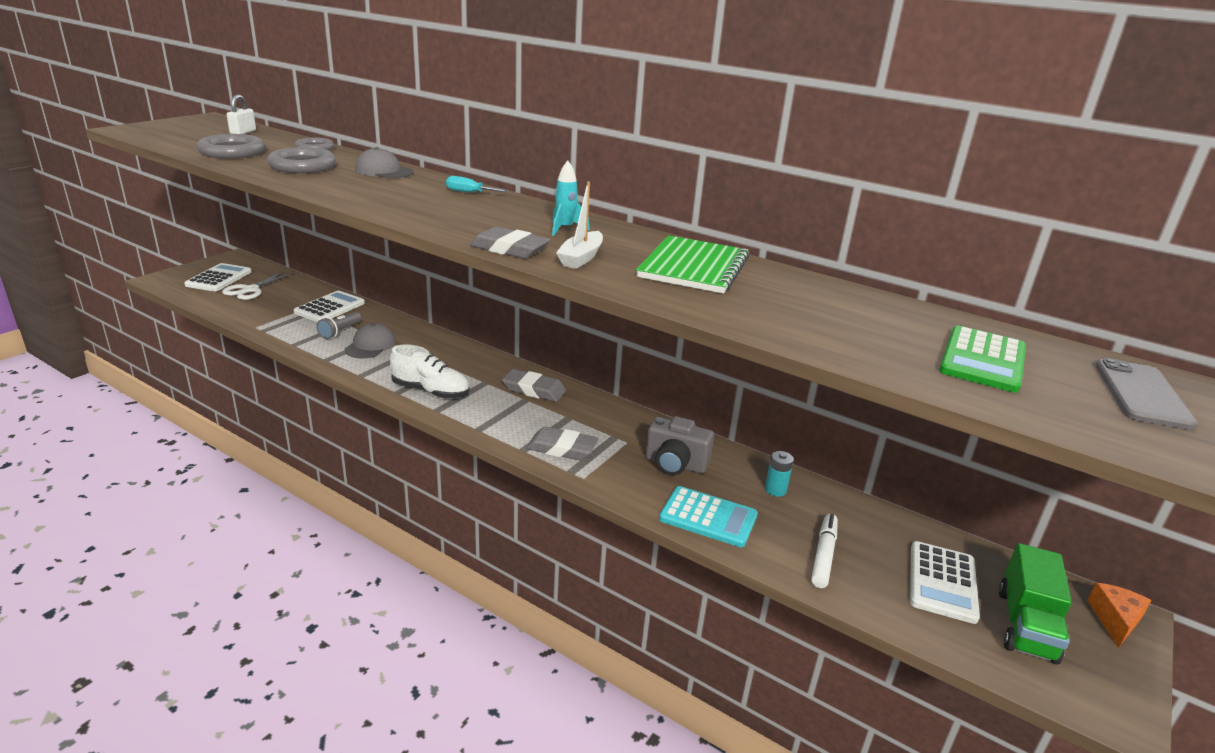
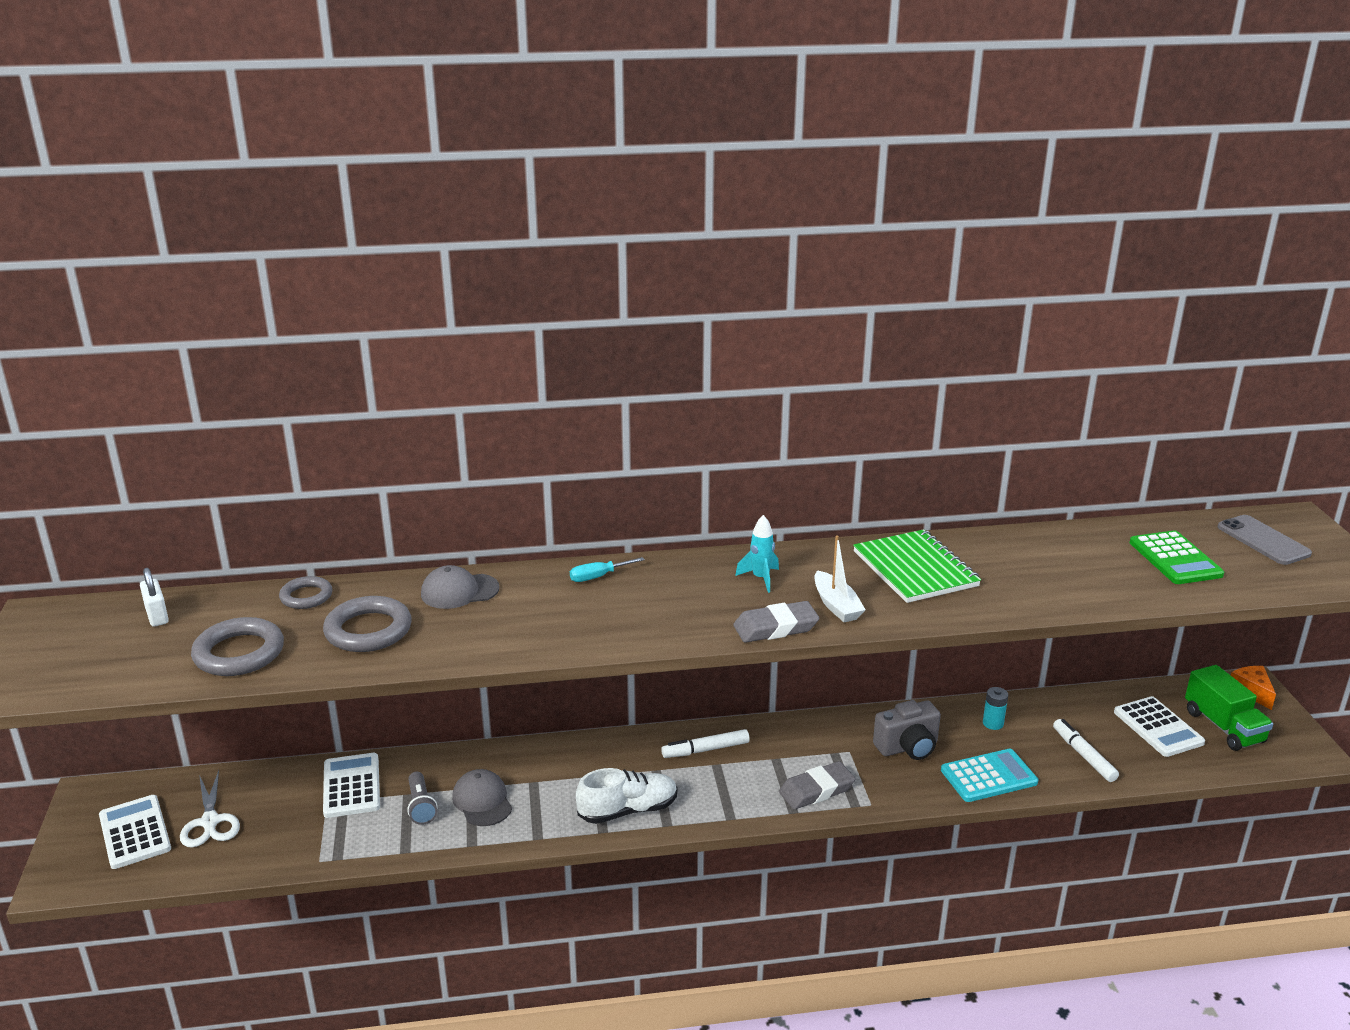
camera: 40 degrees left, 0 degrees up
grey eraser [502,369,566,402] -> white marker [661,729,750,758]

